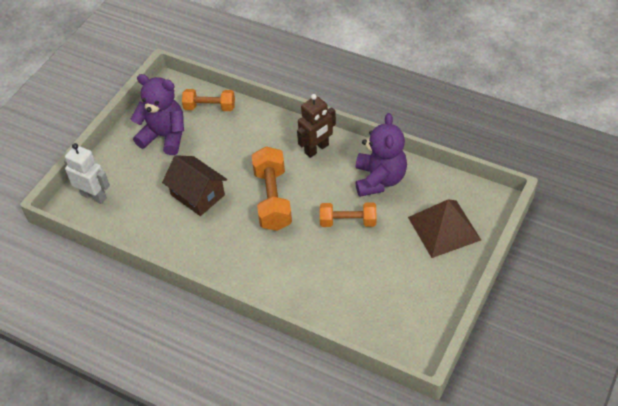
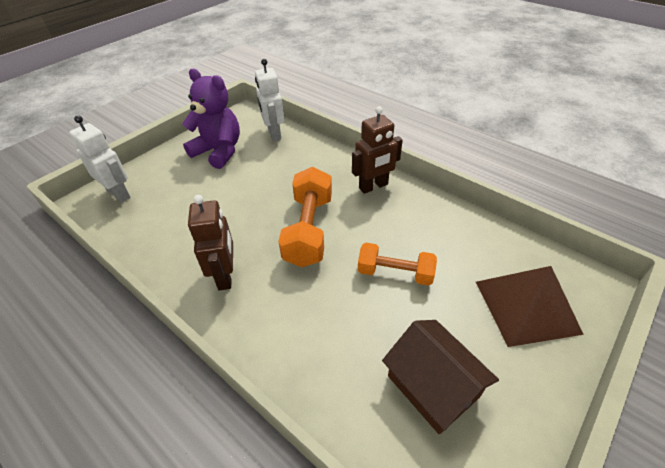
camera: 10 degrees right, 5 degrees down
brown house [162,155,227,216] -> brown house moved to [382,320,499,434]
orange dumbbell [182,89,235,111] -> white robot [255,59,284,141]
purple teddy bear [356,113,407,197] -> none
none -> brown robot [188,195,233,291]

